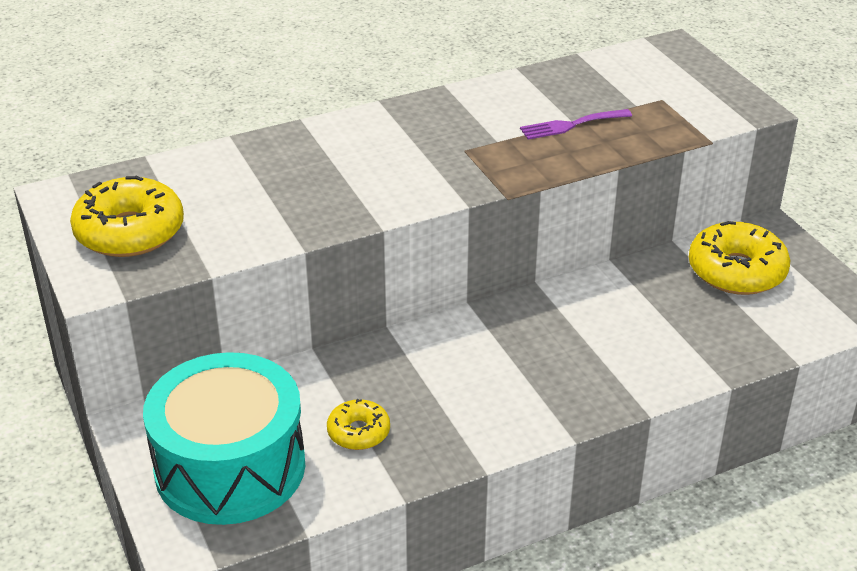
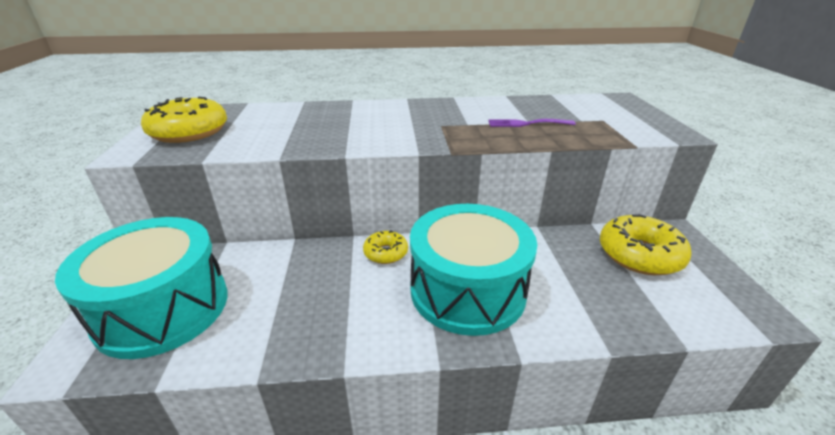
camera: 20 degrees right, 5 degrees down
yellow donut [327,399,390,450] -> yellow donut moved to [363,230,408,264]
none -> turquoise drum [410,204,537,336]

